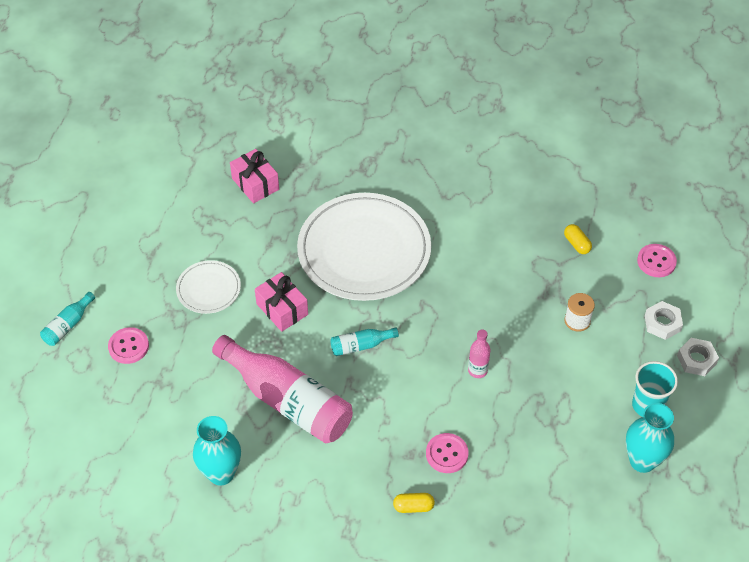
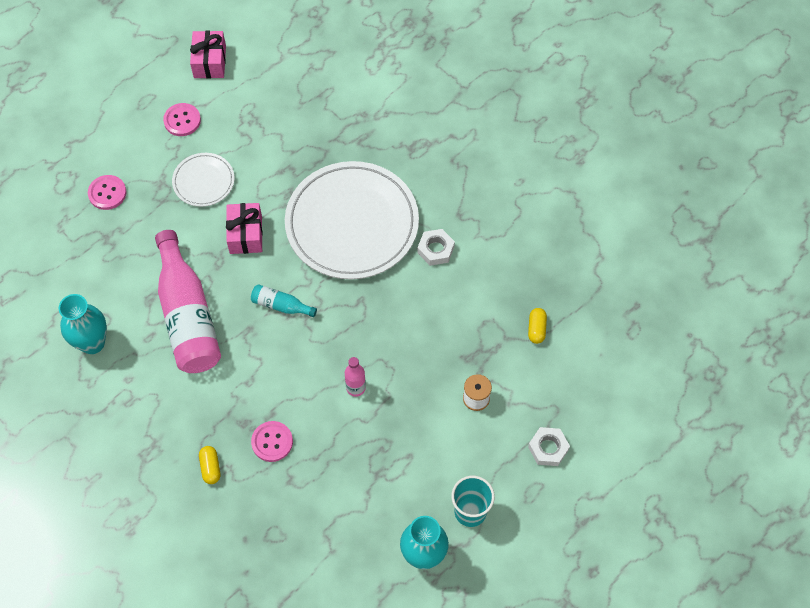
camera: 35 degrees right, 10 degrees up
turquoise bottle [40,292,95,346] -> none
pink gift [230,149,279,203] -> pink gift moved to [190,31,226,78]
yellow capsule [393,493,435,513] -> yellow capsule turned 45 degrees clockwise [199,446,220,484]
pink button [637,244,677,277] -> pink button moved to [163,103,201,136]
white nut [677,338,719,376] -> white nut moved to [417,229,455,266]

